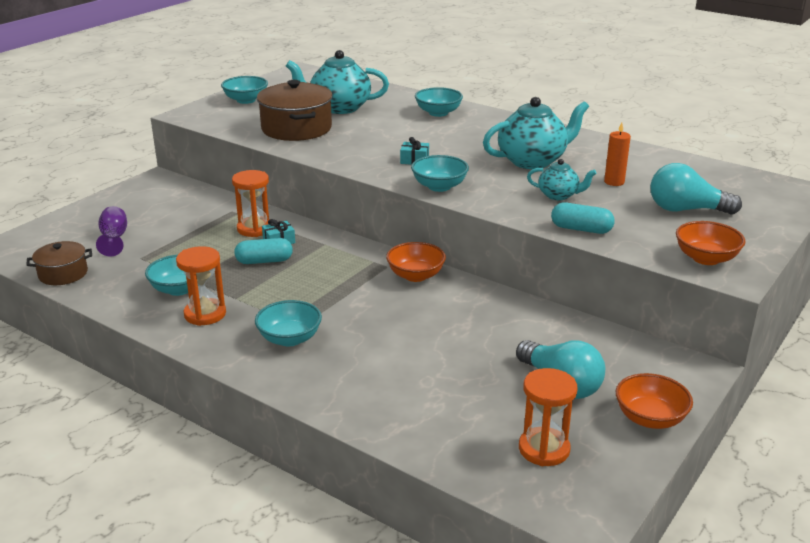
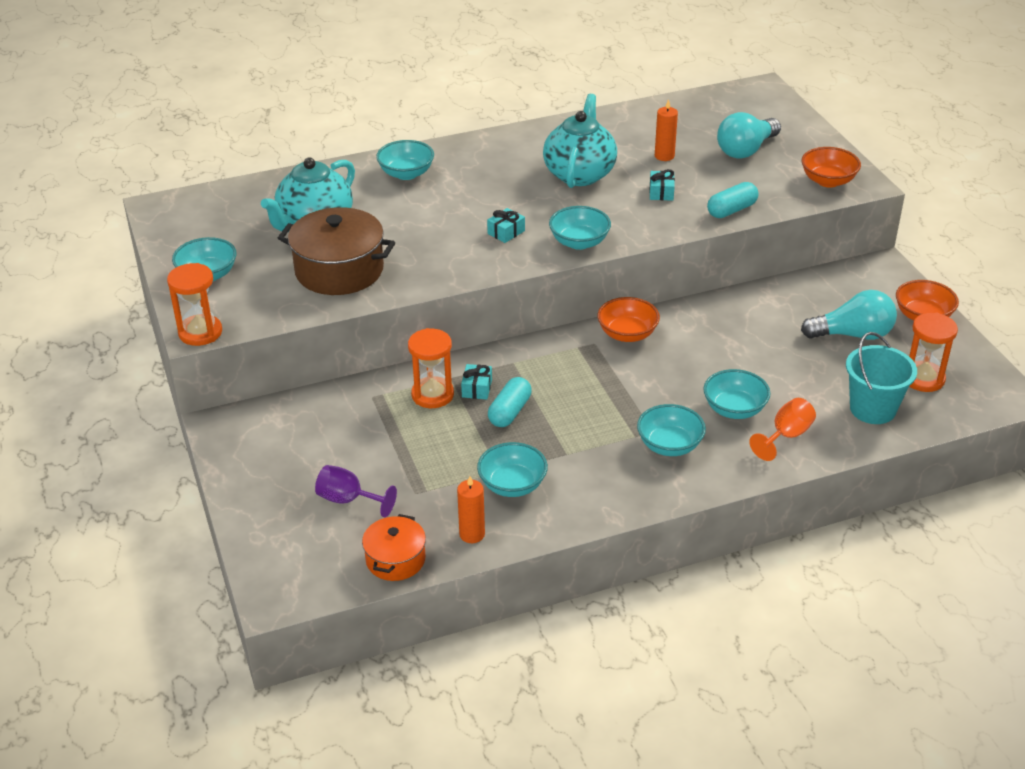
camera: 55 degrees left, 10 degrees up
brown pot [27,241,92,285] -> orange pot [362,514,426,581]
orange hourglass [176,246,226,326] -> orange hourglass moved to [167,263,222,346]
turquoise teapot [527,159,597,200] -> turquoise gift [649,169,675,201]
none -> orange candle [457,476,485,543]
none -> turquoise bowl [703,369,771,419]
none -> orange goblet [749,398,816,461]
none -> turquoise bucket [846,332,917,424]

